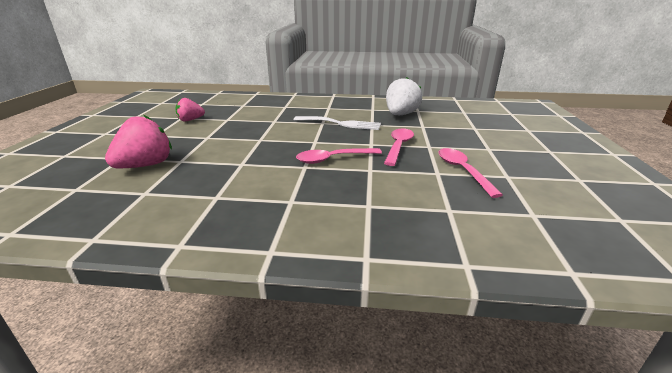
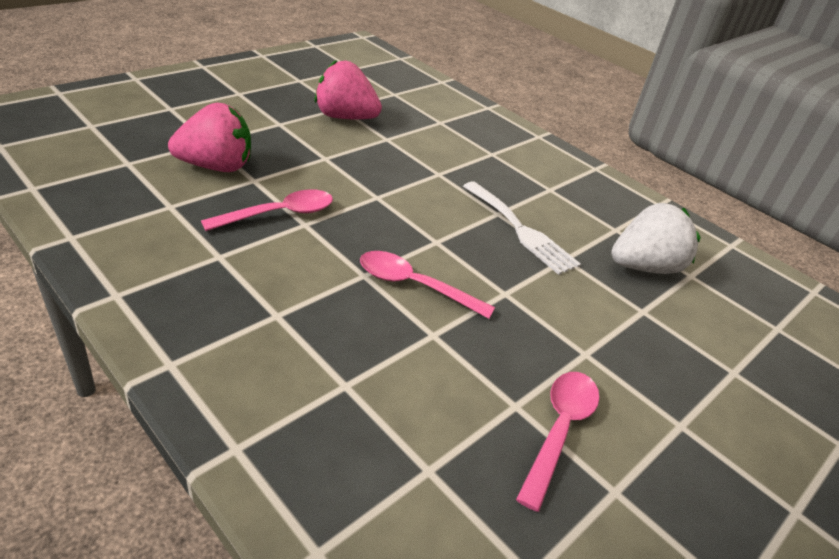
camera: 35 degrees right, 10 degrees up
pink strawberry [175,98,205,122] -> pink strawberry [315,60,382,119], size x1.63
pink spoon [384,129,414,166] -> pink spoon moved to [201,189,333,231]

